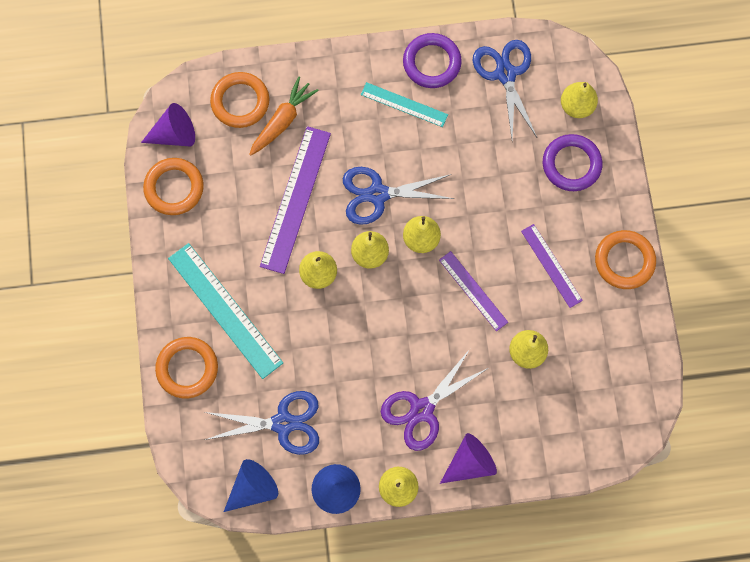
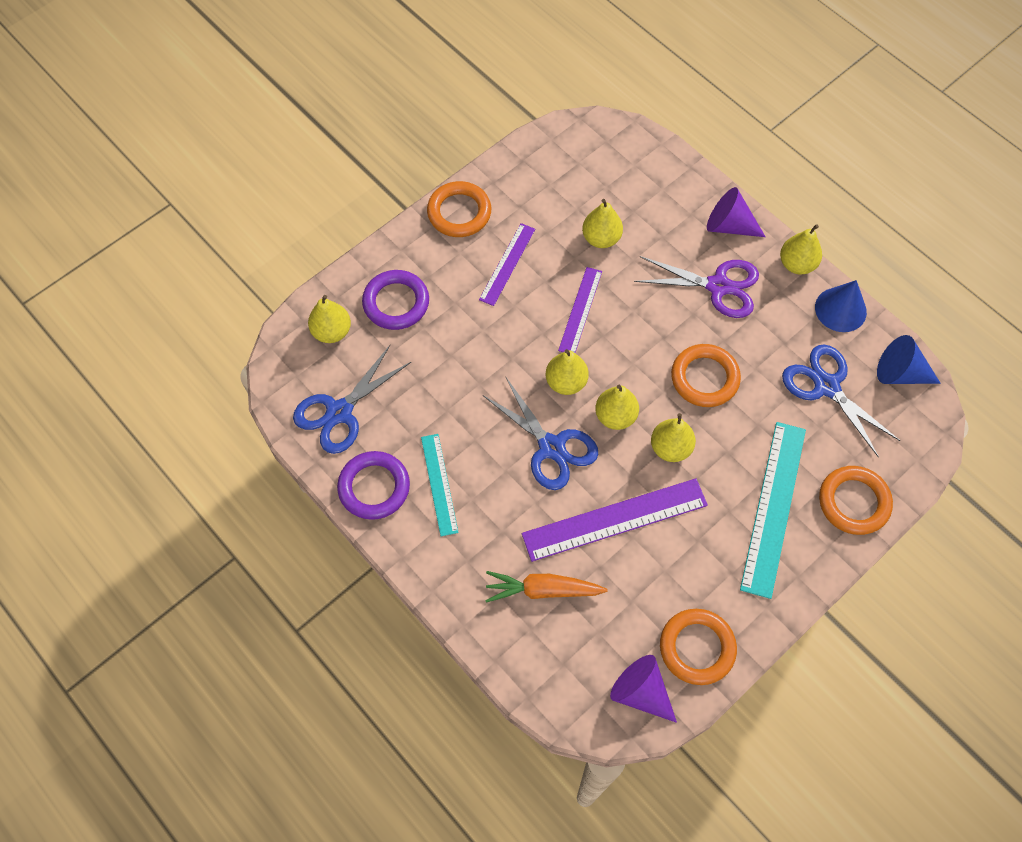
camera: 125 degrees left, 10 degrees down
orange ring [210,72,269,128] -> orange ring moved to [671,344,741,407]

